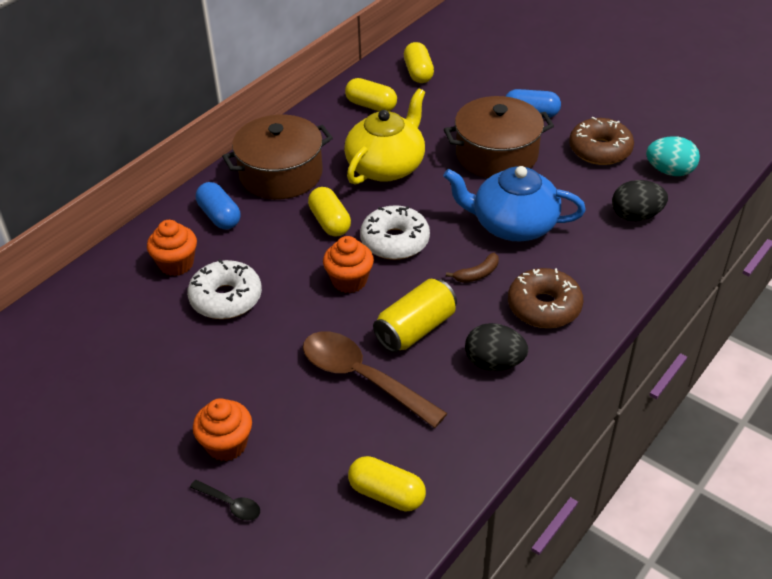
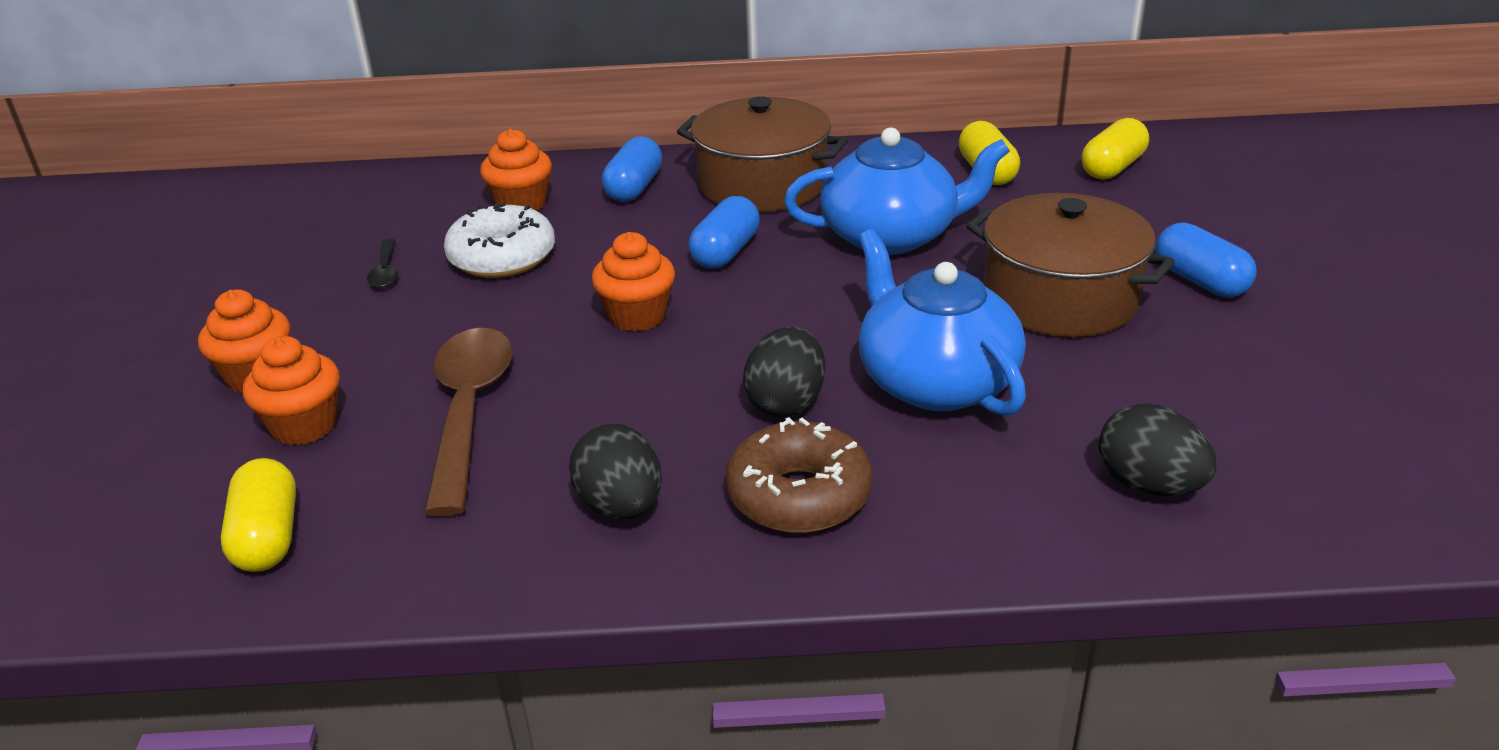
camera: 50 degrees right, 10 degrees down
black spoon [190,480,260,521] -> black spoon moved to [367,238,398,288]
yellow capsule [308,187,351,237] -> blue capsule [689,196,760,269]
yellow teapot [344,88,425,185] -> blue teapot [784,127,1010,255]
white donut [360,205,430,260] -> none
yellow can [373,279,457,353] -> none
brown banana [446,253,499,283] -> black egg [743,326,825,417]
brown donut [569,117,634,165] -> none
turquoise egg [646,136,700,176] -> none
none -> orange cupcake [243,336,340,445]

